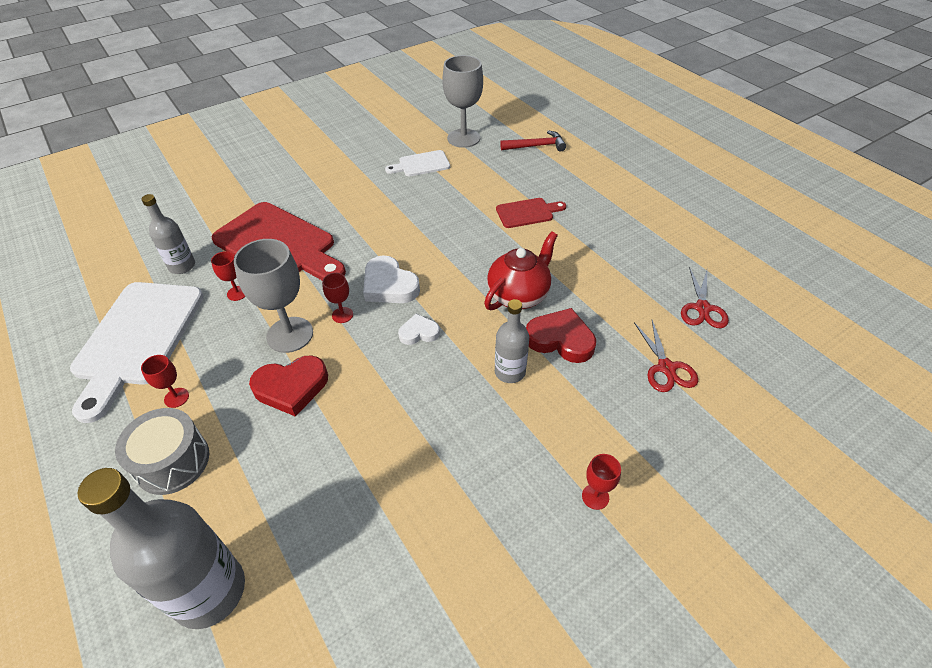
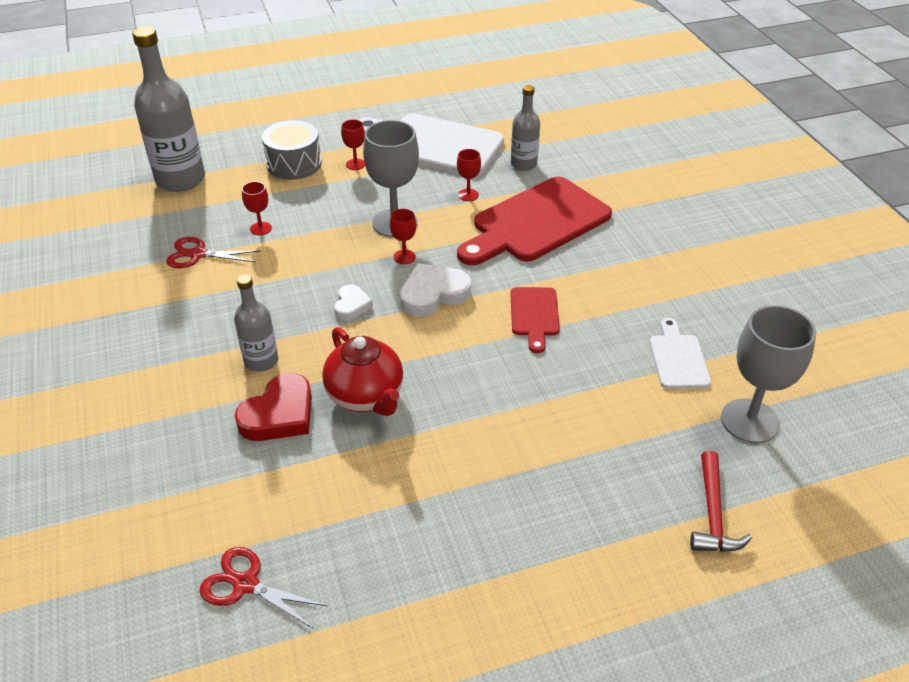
camera: 105 degrees right, 5 degrees down
red heart [249,355,328,417] -> none
red cutting board [496,198,566,228] -> red cutting board moved to [510,287,560,353]
red goblet [582,454,621,510] -> red goblet moved to [242,181,272,236]
red scissors [634,320,698,392] -> red scissors moved to [166,237,261,268]

